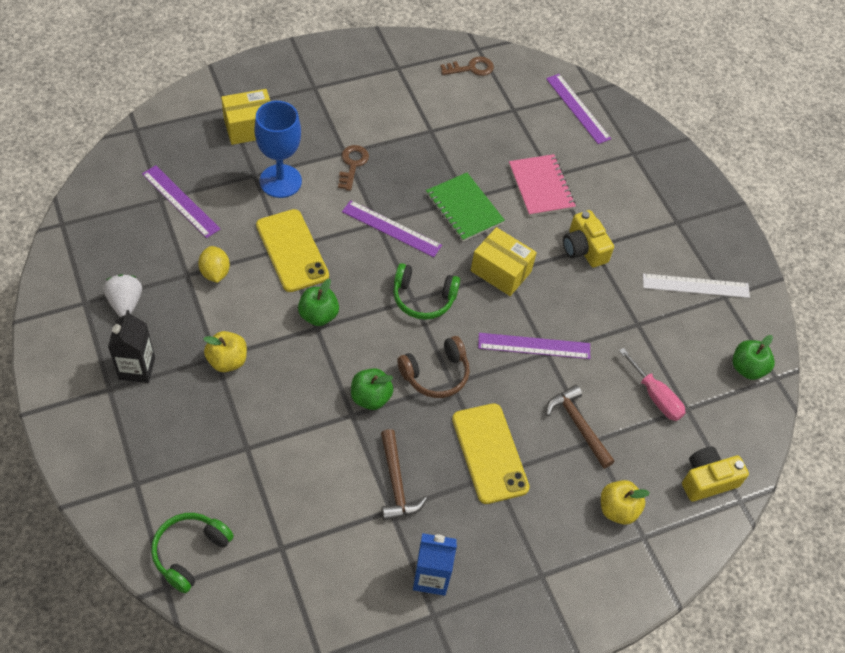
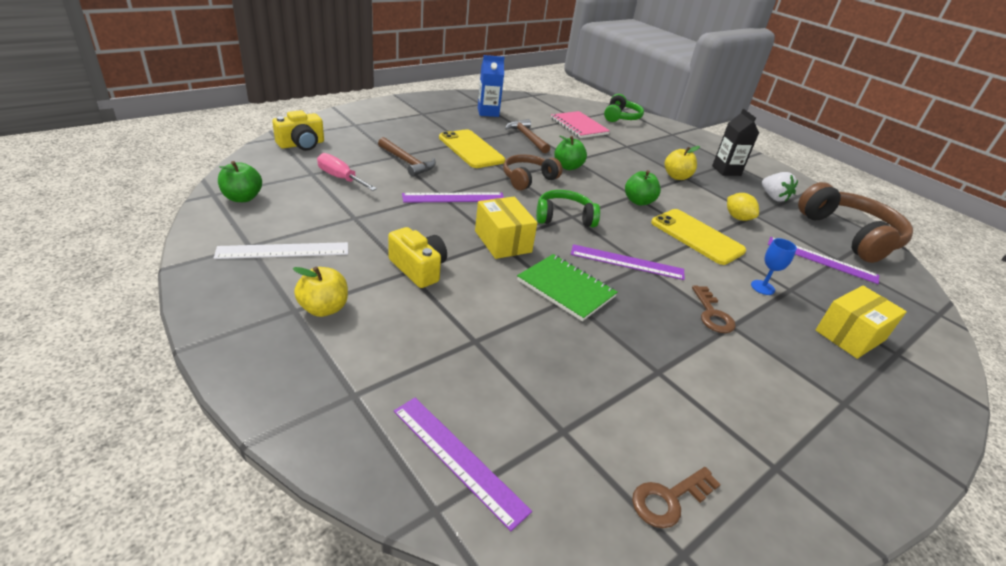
camera: 165 degrees right, 20 degrees down
blue goblet [254,101,302,198] -> blue goblet [751,238,797,295], size x0.50
yellow box [471,227,537,296] -> yellow box turned 45 degrees clockwise [475,197,537,259]
pink notebook [509,154,576,216] -> pink notebook moved to [551,111,610,138]
yellow apple [601,480,650,525] -> yellow apple moved to [293,267,348,317]
none -> brown headphones [798,182,913,263]

